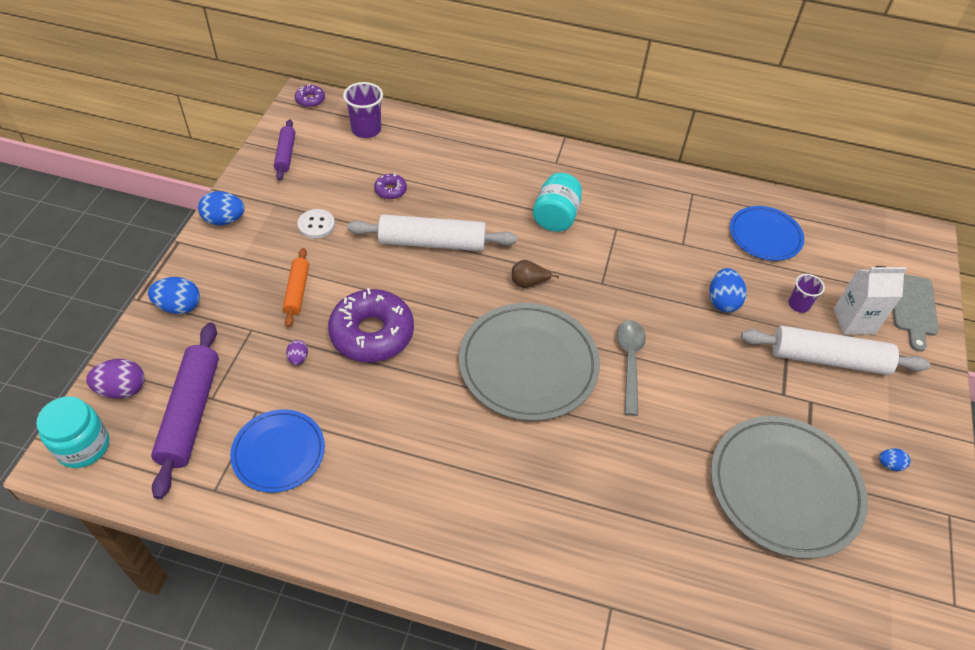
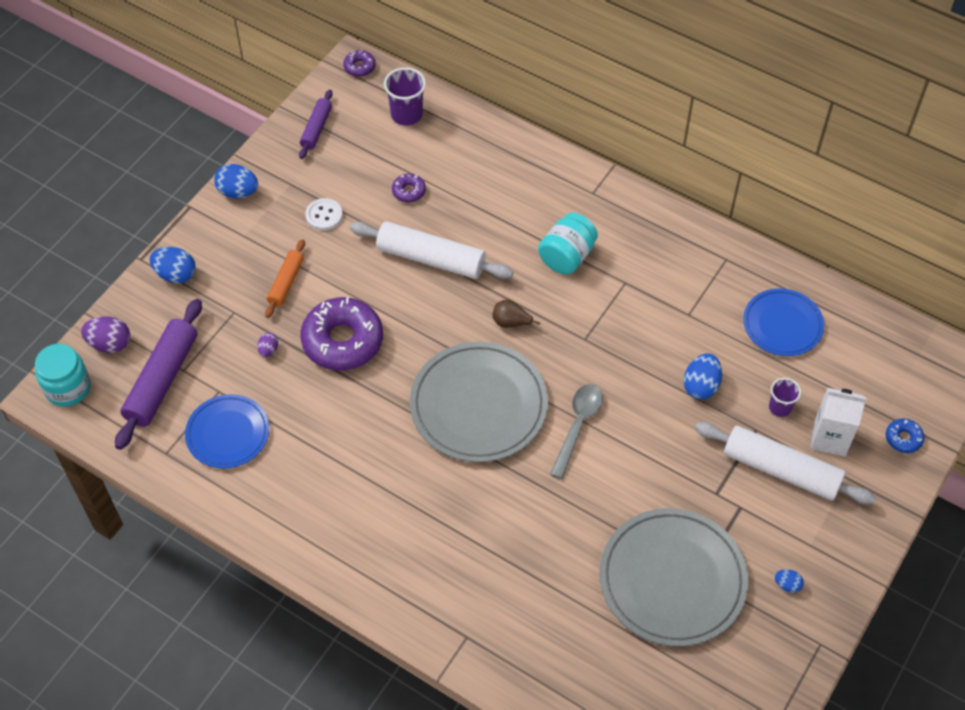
camera: 20 degrees right, 5 degrees up
grey cutting board [893,274,939,352] -> blue donut [886,419,924,453]

